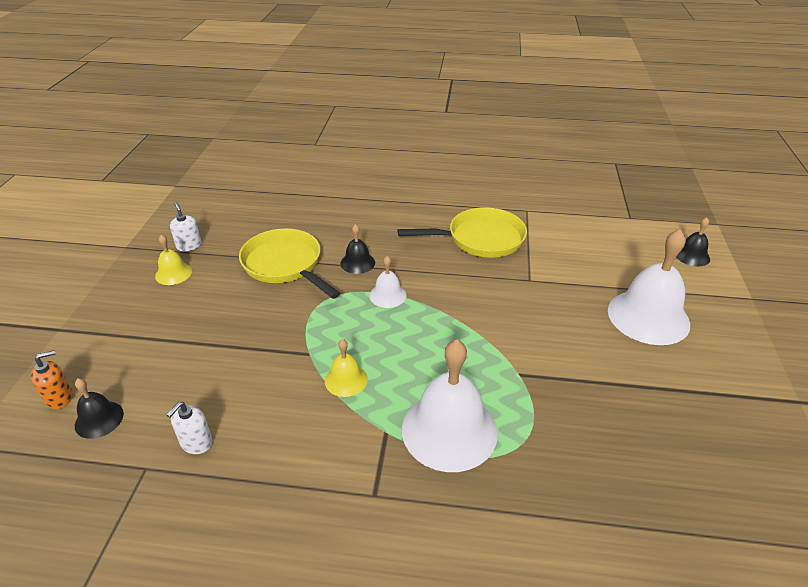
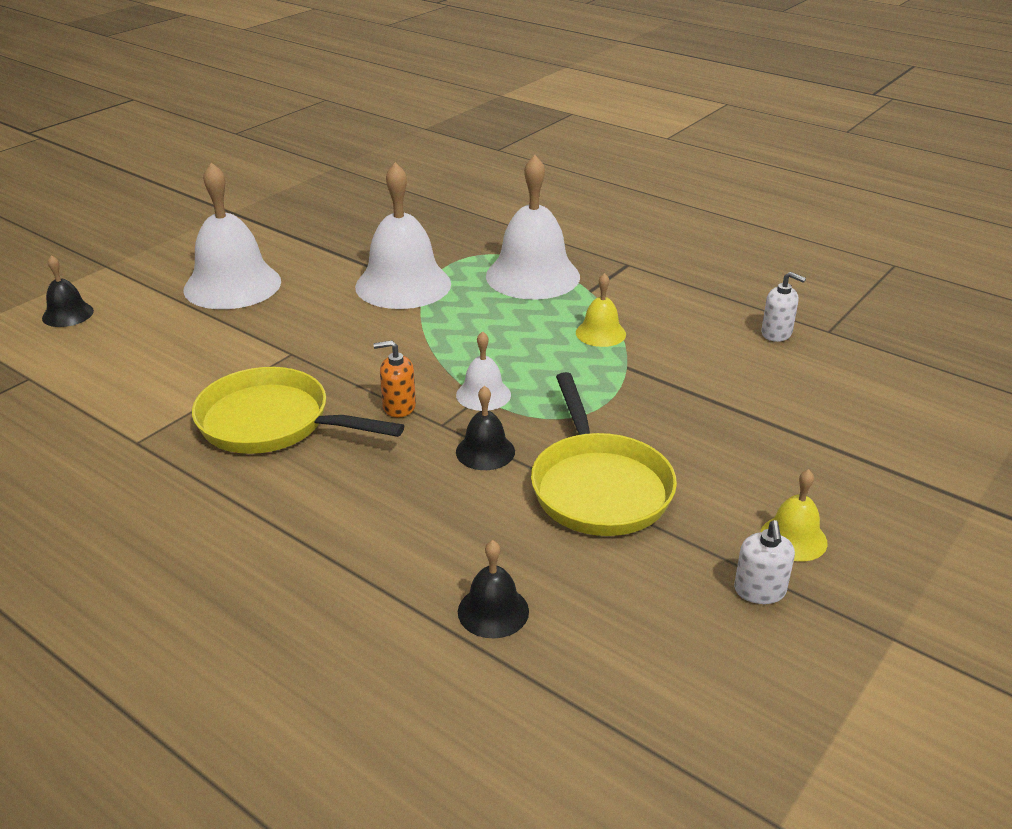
camera: 150 degrees left, 5 degrees down
orange soap dispenser [31,350,73,409] -> orange soap dispenser moved to [373,340,416,417]
black bell [75,378,124,439] -> black bell moved to [458,540,529,638]
white soap dispenser [167,402,212,454] -> white soap dispenser turned 60 degrees clockwise [761,272,806,342]
none -> white bell [355,162,451,309]

